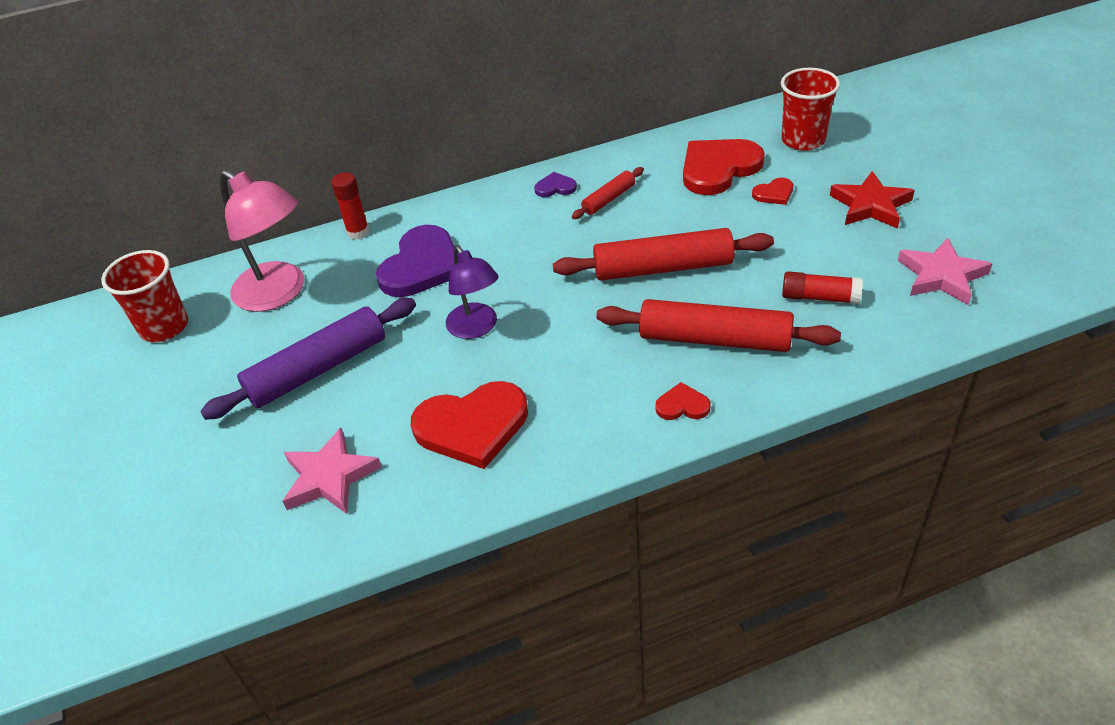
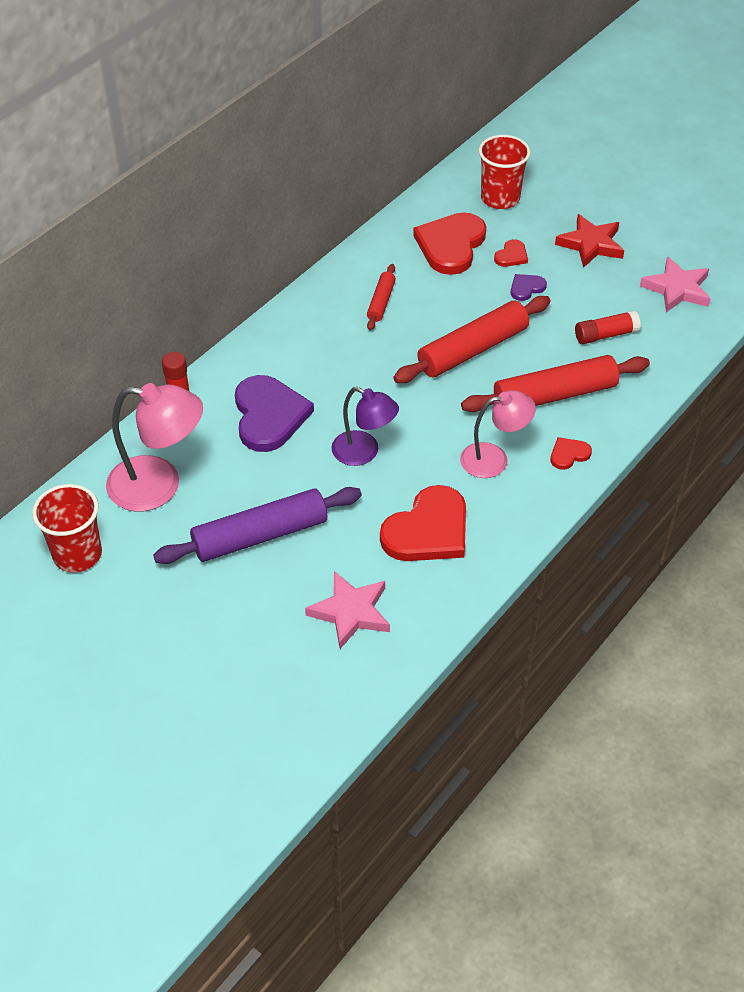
camera: 35 degrees left, 5 degrees up
purple rolling pin [200,298,416,420] -> purple rolling pin turned 45 degrees clockwise [153,487,362,564]
purple heart [534,172,577,197] -> purple heart moved to [511,274,547,301]
none -> pink lamp [460,390,536,478]

